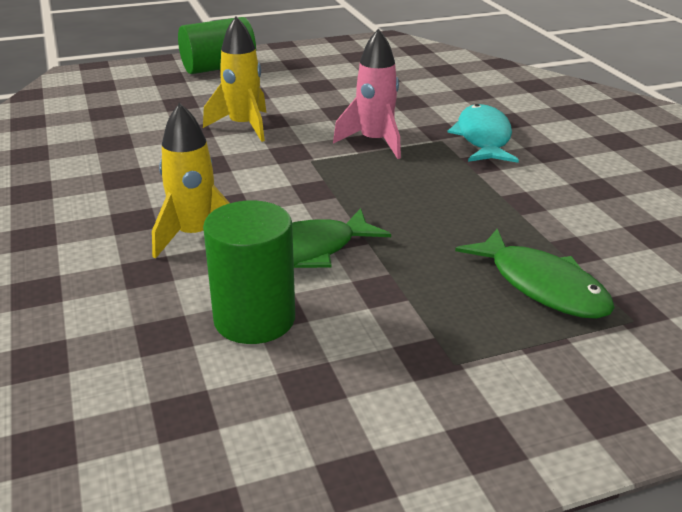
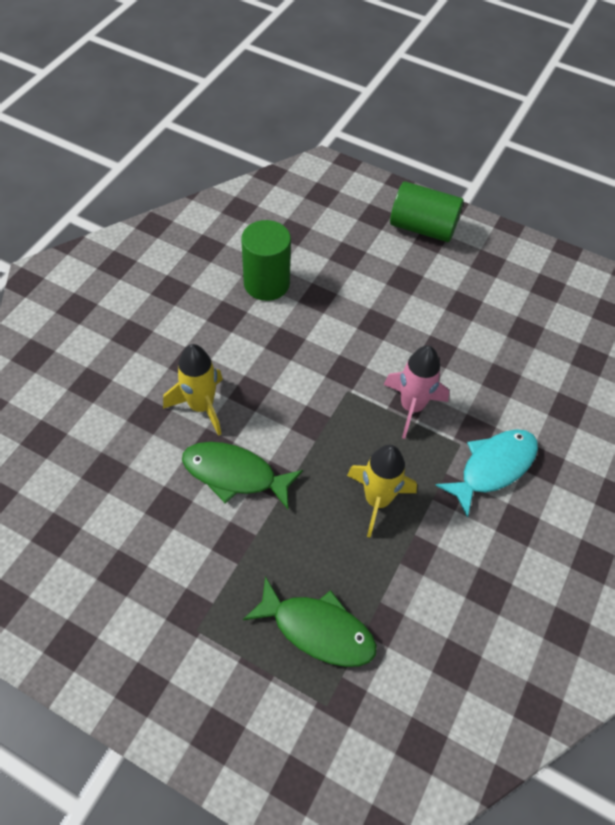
camera: 45 degrees right, 25 degrees up
yellow rocket [203,16,266,142] -> yellow rocket moved to [347,445,417,537]
green cylinder [203,200,295,344] -> green cylinder moved to [241,220,291,301]
green fish [455,229,615,319] -> green fish turned 75 degrees counterclockwise [243,576,377,667]

